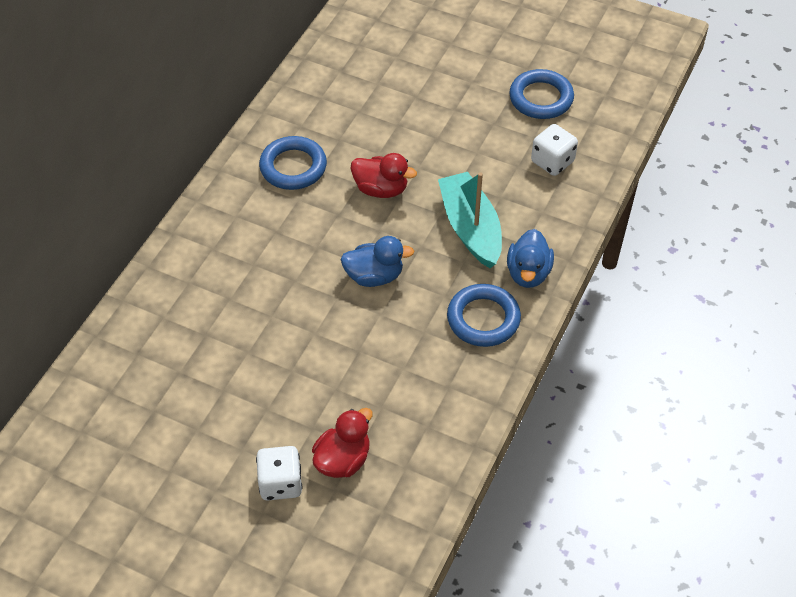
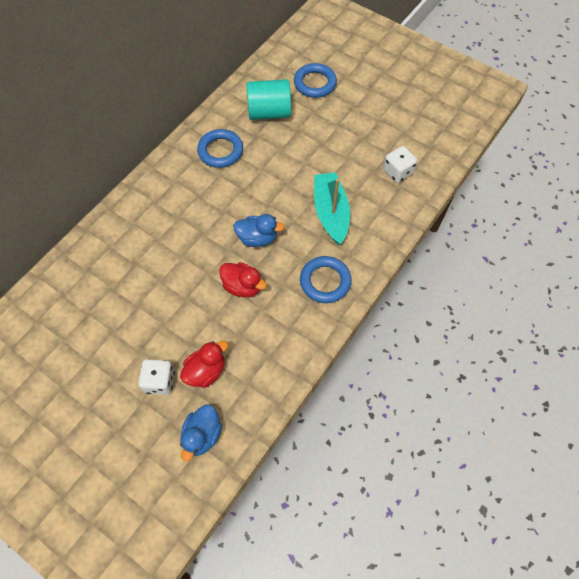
camera: 10 degrees right, 10 degrees up
red duck [351,153,417,198] -> red duck moved to [219,262,267,297]
blue duck [507,229,554,288] -> blue duck moved to [180,405,222,461]
blue ring [509,69,574,119] -> blue ring moved to [294,63,337,98]
none -> turquoise cylinder [247,79,291,120]

